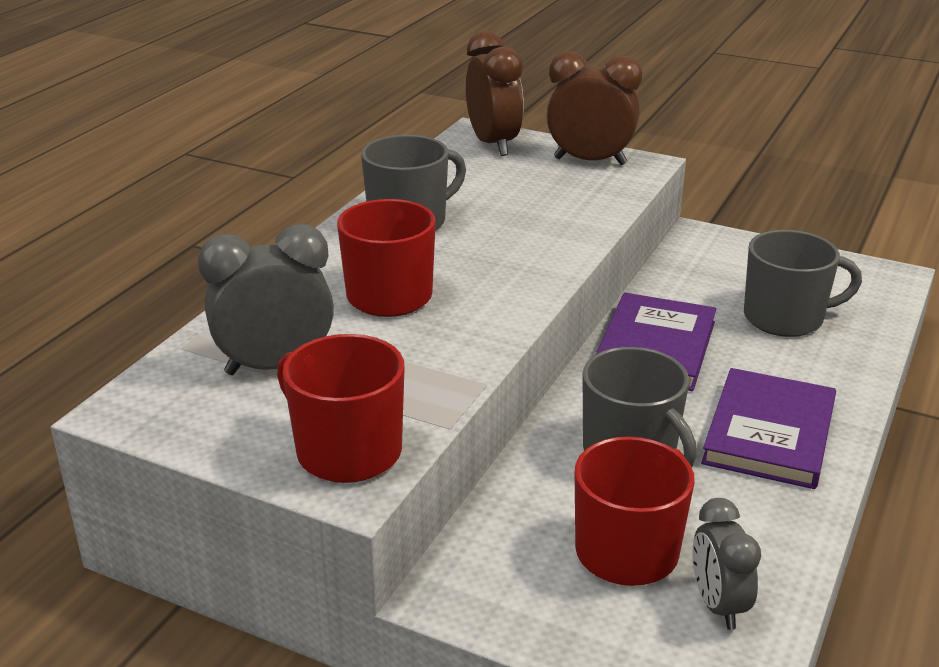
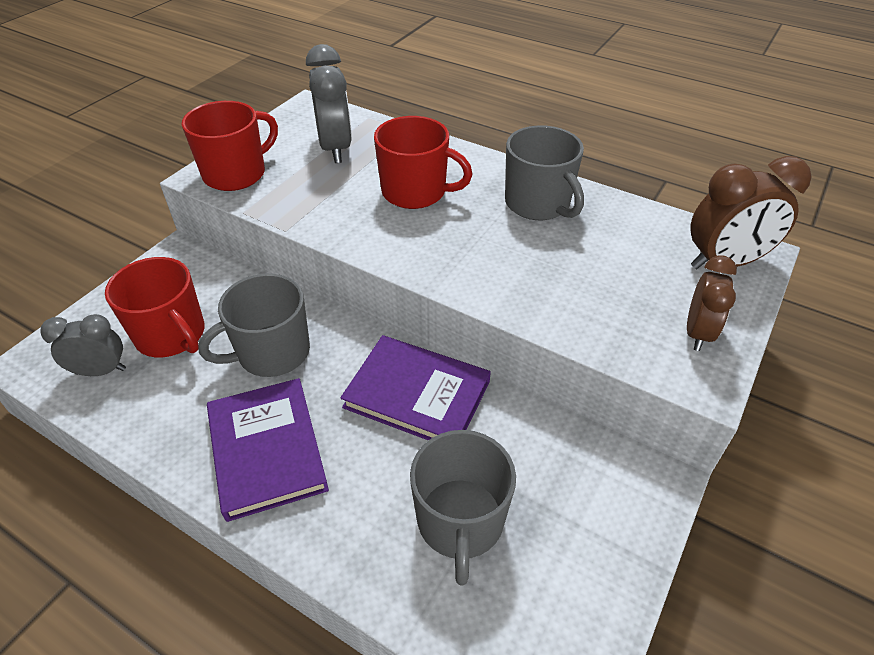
camera: 95 degrees right, 15 degrees up
brown clock [547,51,642,165] -> brown clock [687,255,737,351], size x0.64
purple book [701,368,836,489] -> purple book turned 45 degrees clockwise [207,378,329,522]

